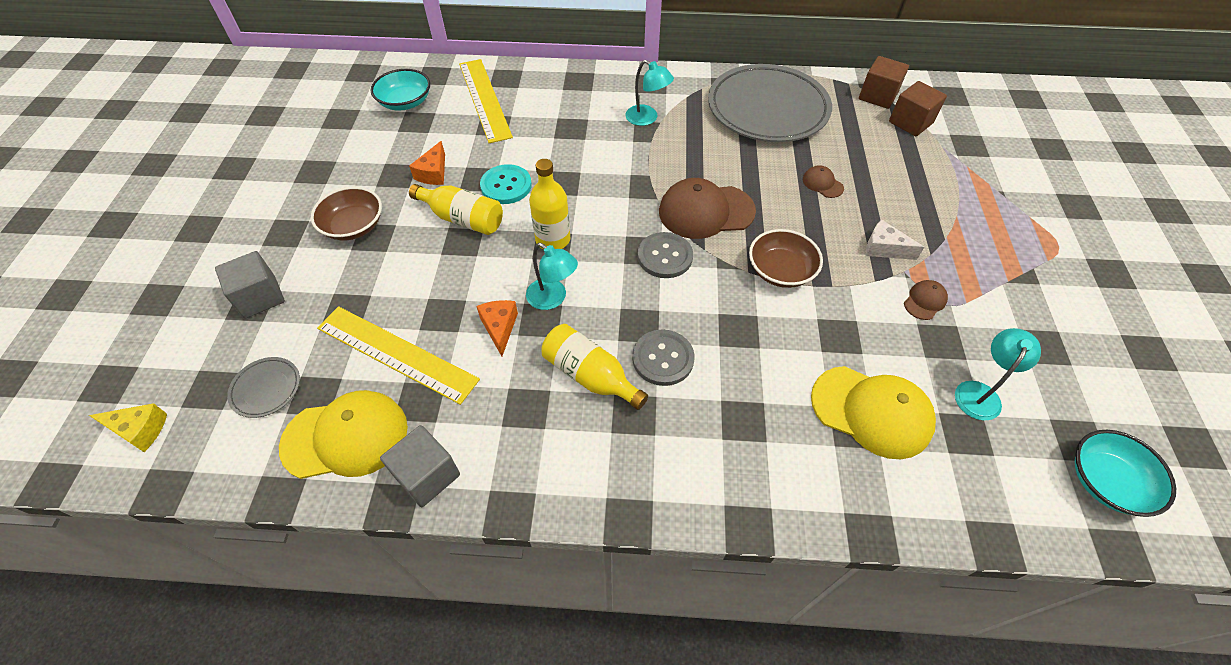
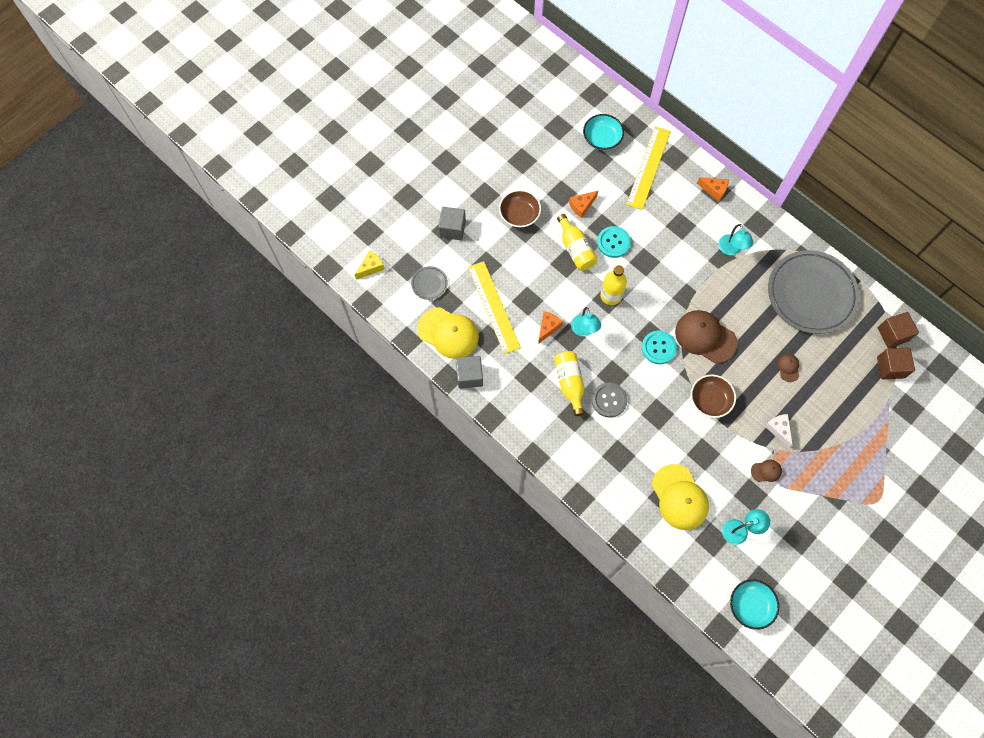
camera: 40 degrees right, 15 degrees up
yellow cheese [89,403,167,452] -> yellow cheese turned 90 degrees counterclockwise [355,250,385,279]
grey button [638,232,693,278] -> turquoise button [642,330,677,364]
none -> orange cheese [697,178,729,202]

